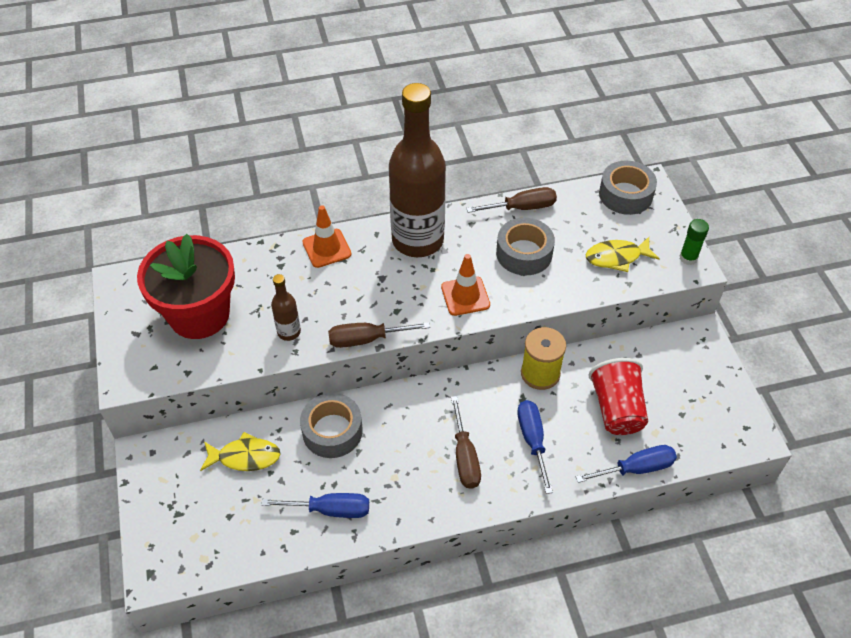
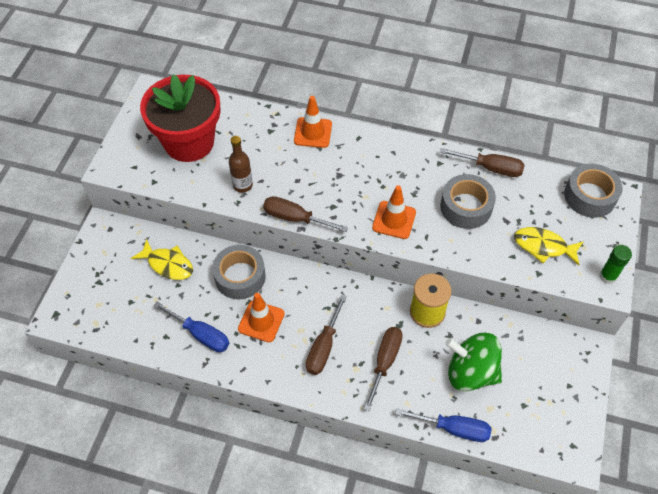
camera: 30 degrees right, 5 degrees up
brown bottle [389,83,446,257] -> none
blue screwdriver [517,400,553,494] -> brown screwdriver [364,327,403,411]
red cup [589,358,648,435] -> green spinning top [445,333,502,391]
none -> orange traffic cone [238,293,285,342]

